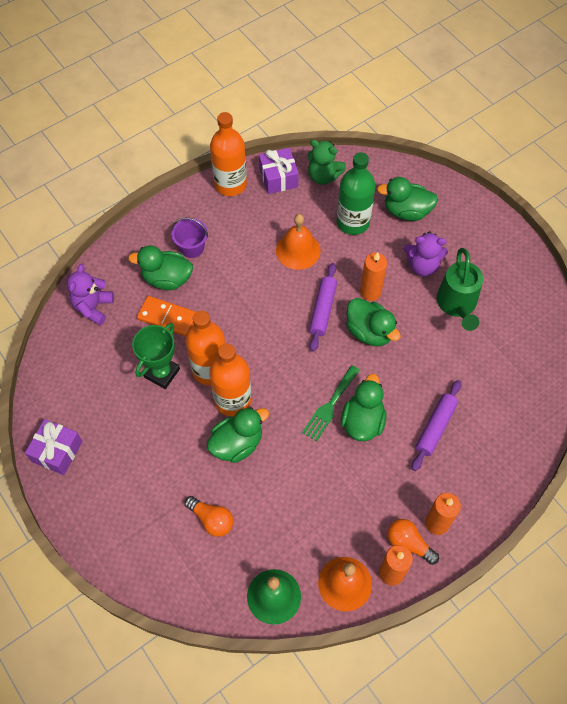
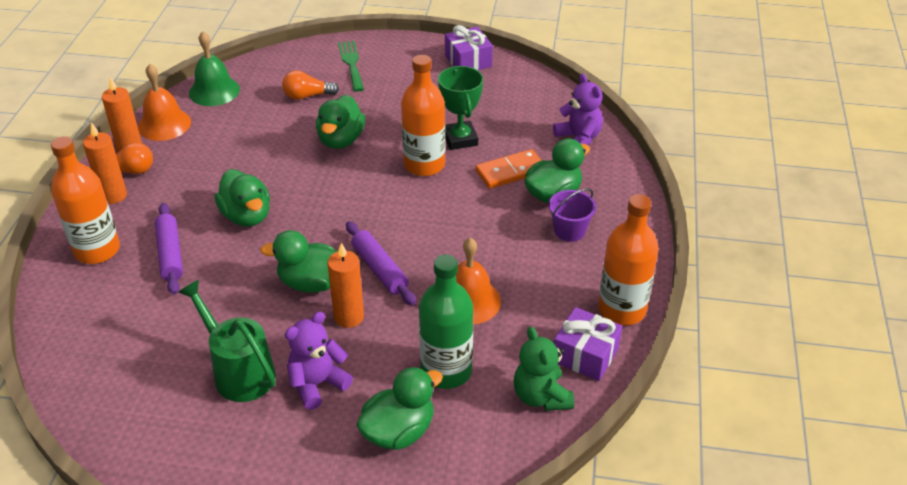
camera: 135 degrees right, 20 degrees down
orange bottle [209,344,252,416] -> orange bottle moved to [51,136,120,264]
green fork [302,365,360,441] -> green fork moved to [338,41,364,92]
green teddy bear [308,140,346,185] -> green teddy bear turned 90 degrees counterclockwise [514,327,574,411]

